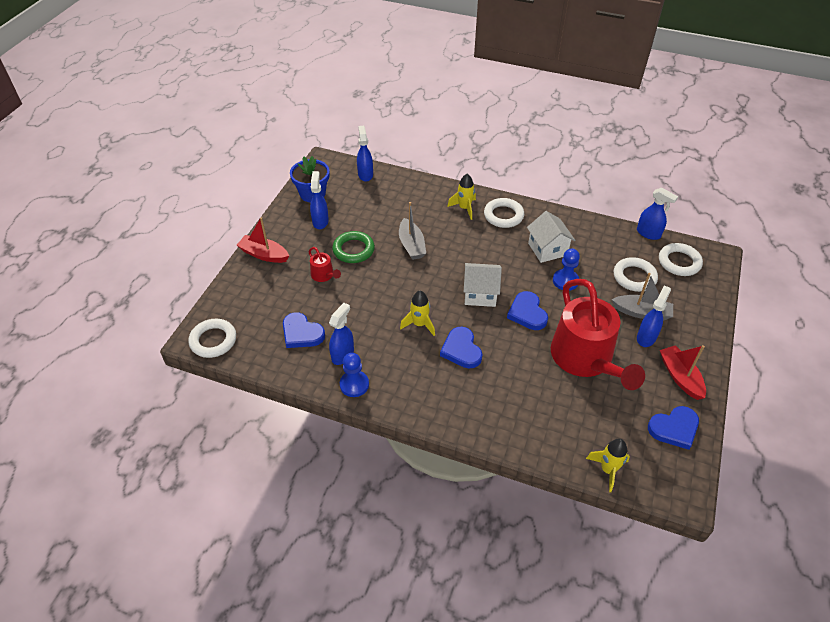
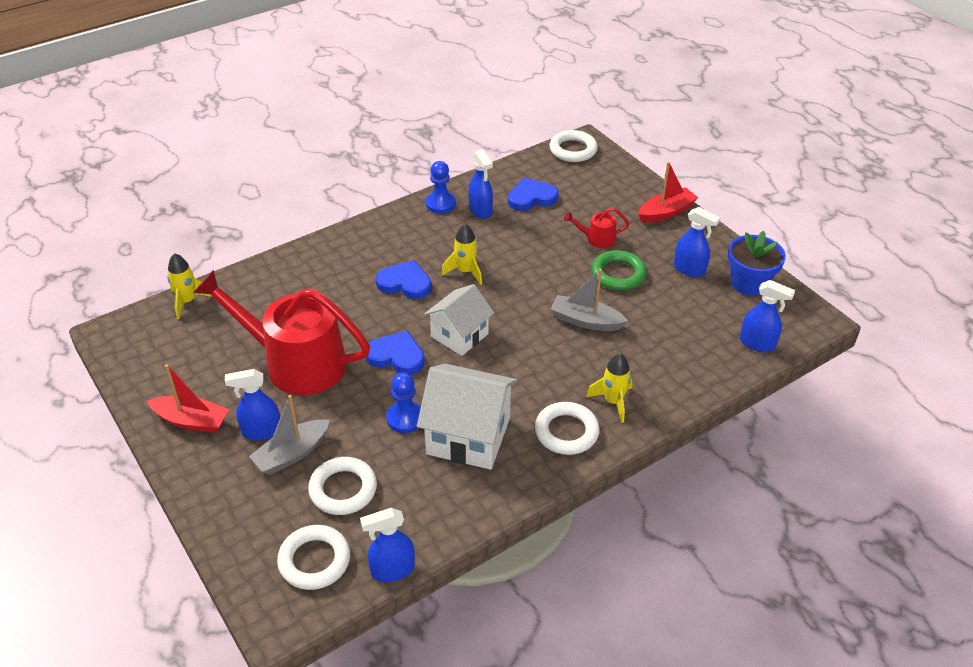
camera: 125 degrees right, 5 degrees down
white house [527,211,576,263] -> white house [417,364,518,470], size x1.50
blue spray bottle [637,286,671,347] -> blue spray bottle turned 105 degrees clockwise [225,369,280,441]
blue heart [648,406,699,450] -> none

